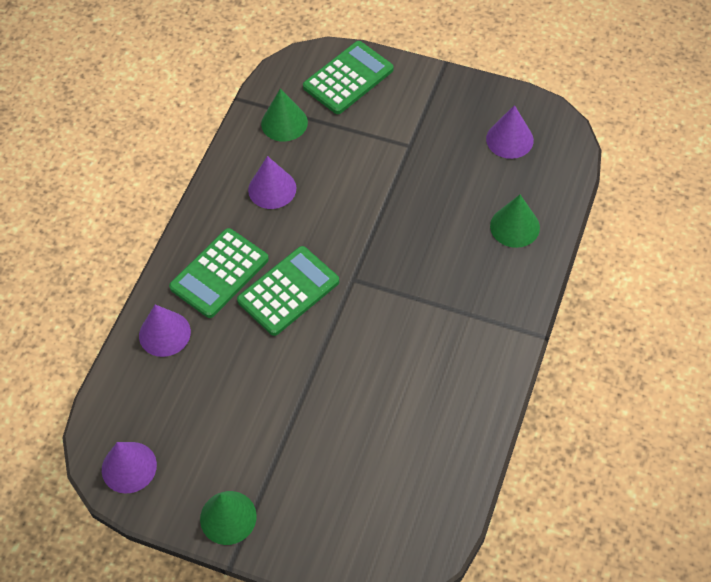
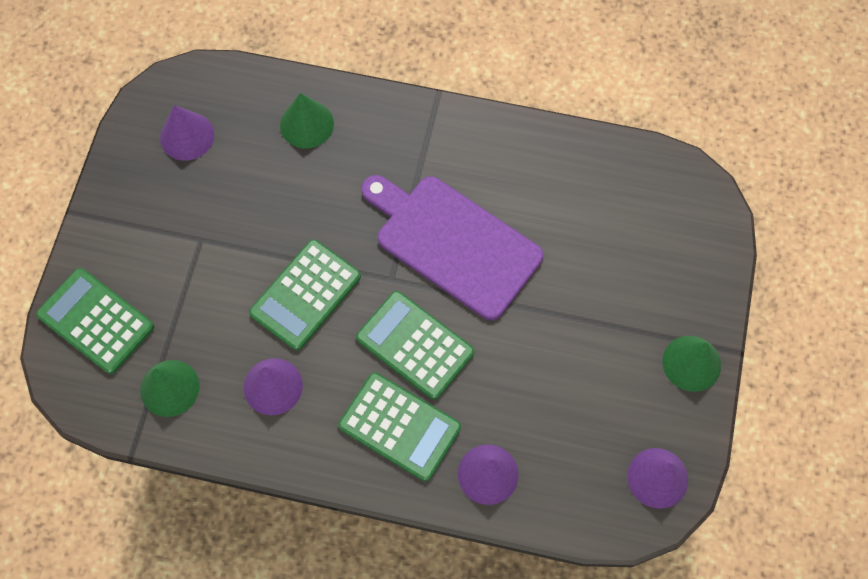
camera: 100 degrees left, 10 degrees up
none -> green calculator [249,239,361,351]
none -> purple cutting board [361,175,543,320]

